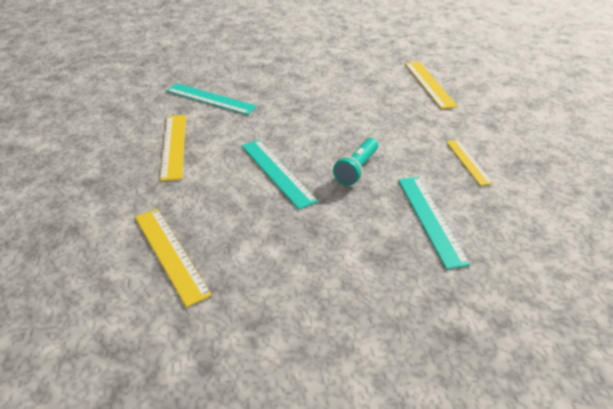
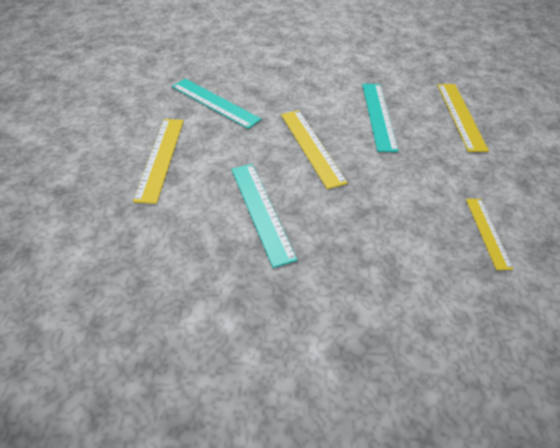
camera: 10 degrees right, 10 degrees up
yellow ruler [135,209,212,307] -> yellow ruler moved to [281,110,348,189]
turquoise flashlight [333,138,378,186] -> none
turquoise ruler [398,177,471,269] -> turquoise ruler moved to [362,84,399,152]

